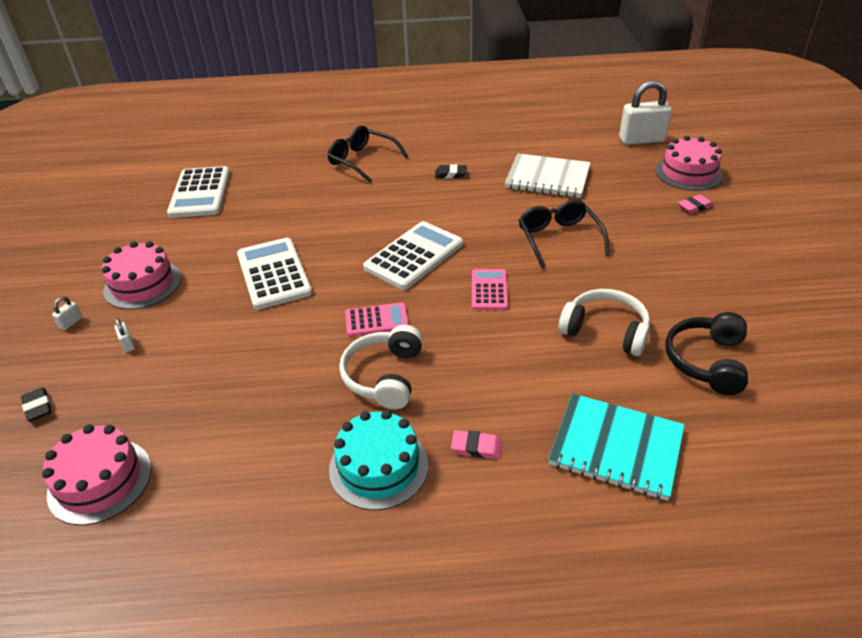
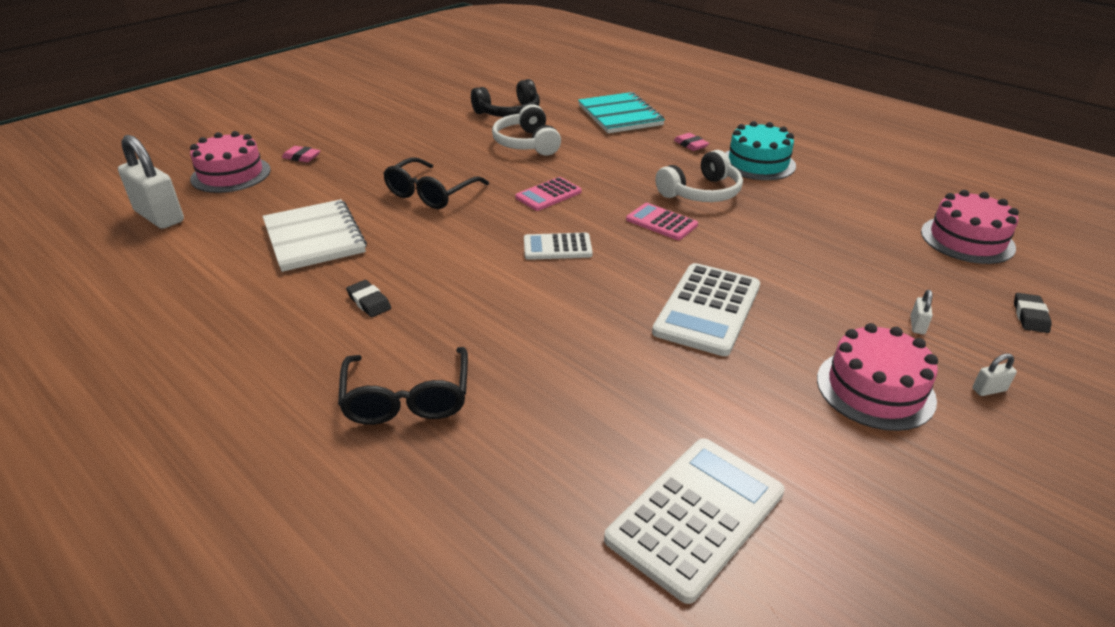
camera: 135 degrees left, 5 degrees down
white calculator [363,221,463,290] -> white calculator [524,233,593,260], size x0.59

